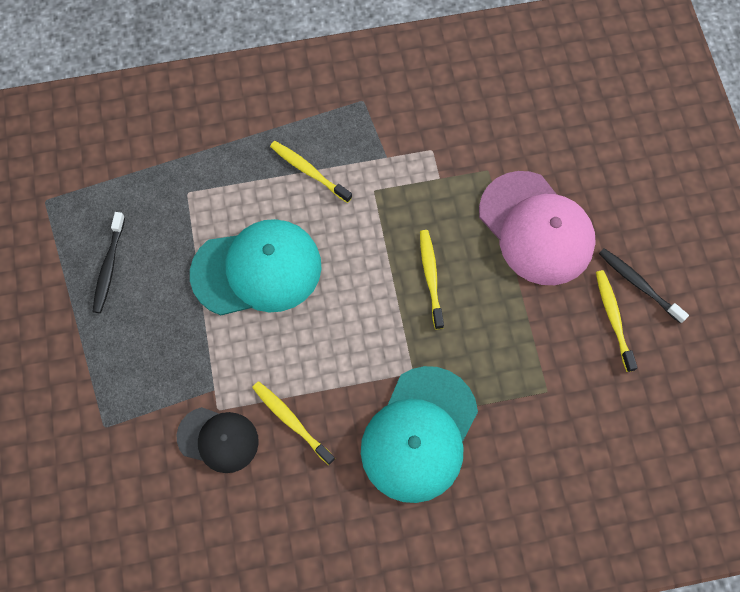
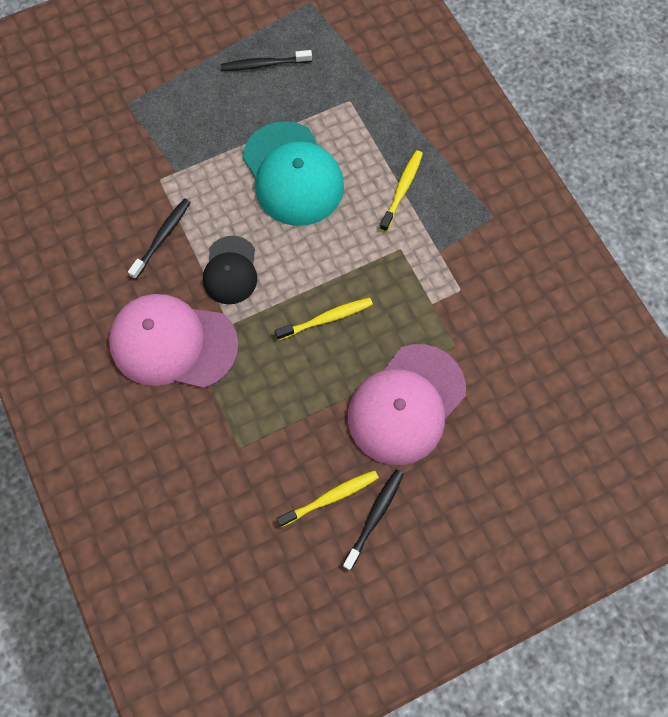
camera: 75 degrees right, 0 degrees up
black cap [177,407,259,473] -> black cap moved to [203,236,257,304]
yellow toothbrush [252,381,335,465] -> black toothbrush [128,198,191,279]
turquoise cap [361,366,478,503] -> pink cap [109,294,239,388]

